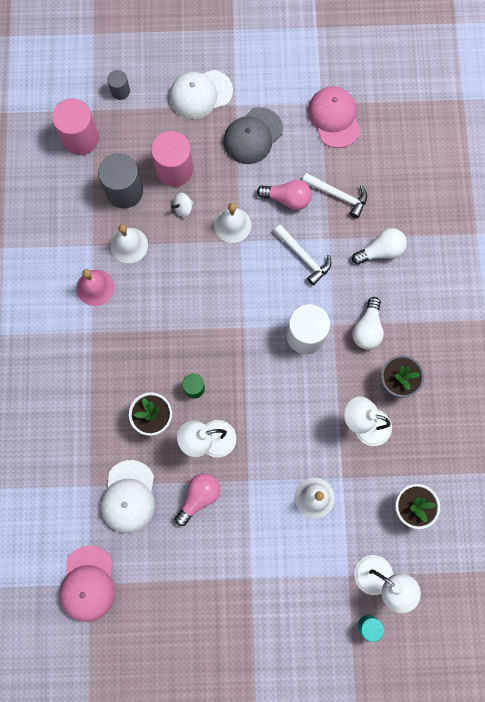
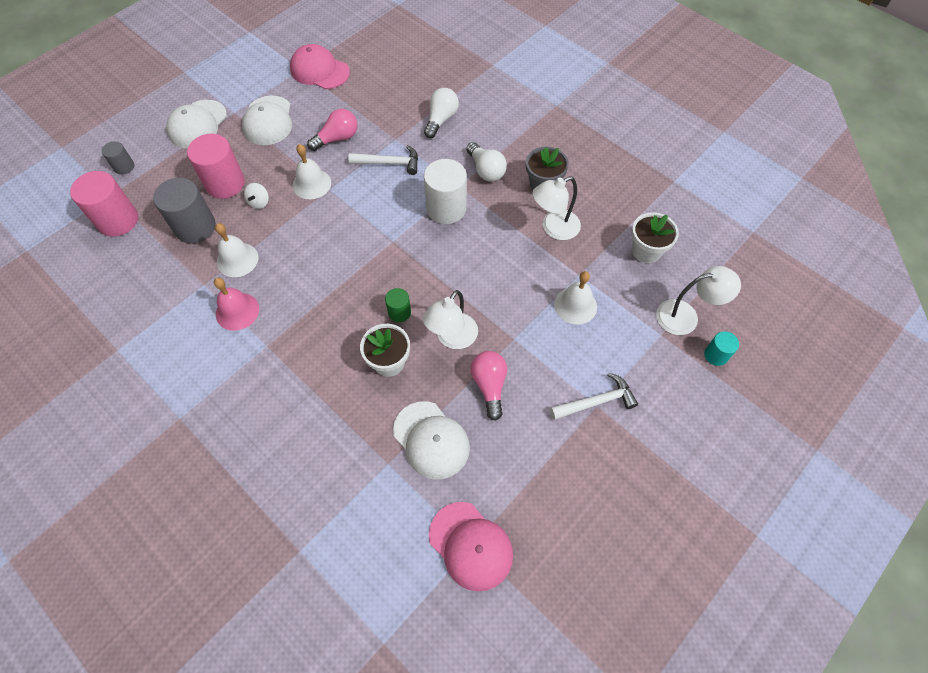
camera: 45 degrees left, 15 degrees down
grey cap [223,107,283,164] -> white cap [242,95,292,145]
white hammer [302,173,367,218] -> white hammer moved to [550,373,638,420]

